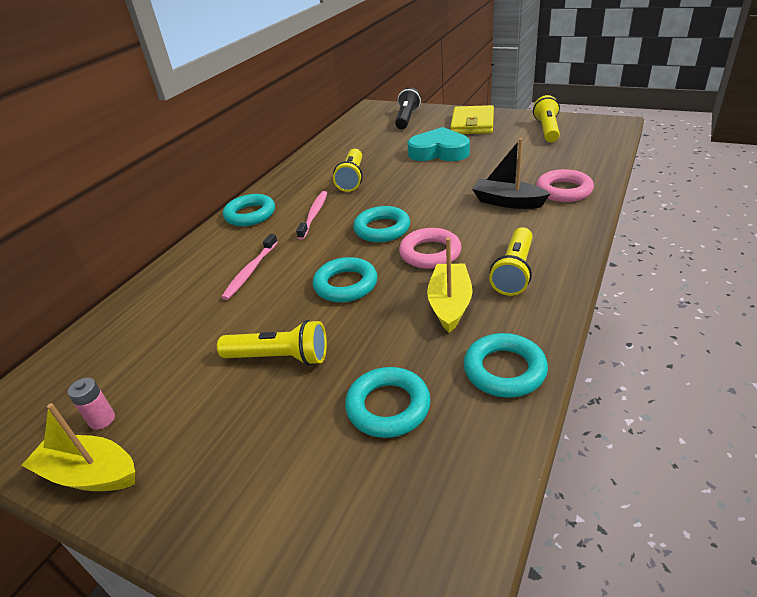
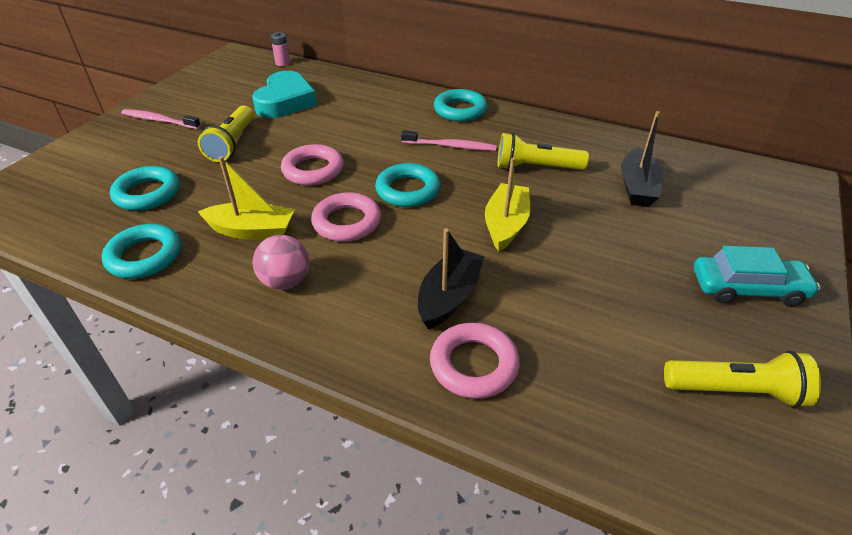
camera: 85 degrees right, 5 degrees up
yellow boat [21,403,135,491] -> yellow boat moved to [485,158,530,252]
pink battery [67,378,115,430] -> pink battery moved to [270,32,290,66]
pink toothbrush [221,234,278,300] -> pink toothbrush moved to [121,109,201,129]
turquoise ring [313,257,377,302] -> pink ring [281,144,344,185]
black flashlight [395,87,421,129] -> none
turquoise heart [408,127,470,161] -> turquoise heart moved to [252,71,317,118]
yellow wallet [450,105,494,134] -> turquoise car [694,246,821,306]
yellow flashlight [489,227,533,296] -> pink ball [253,235,309,290]
none -> black boat [621,111,663,207]

